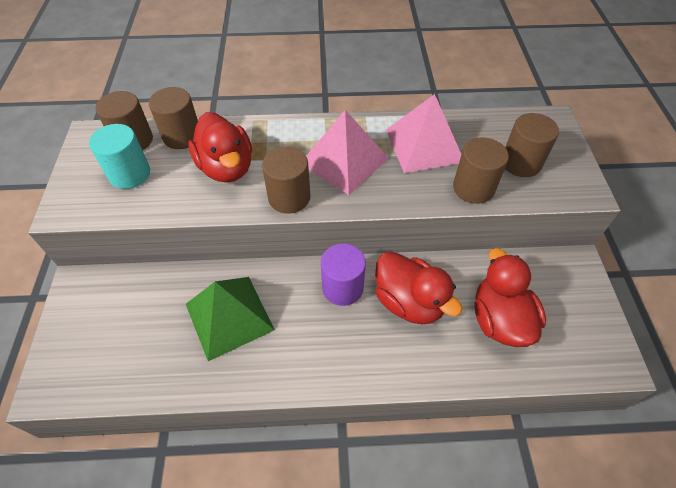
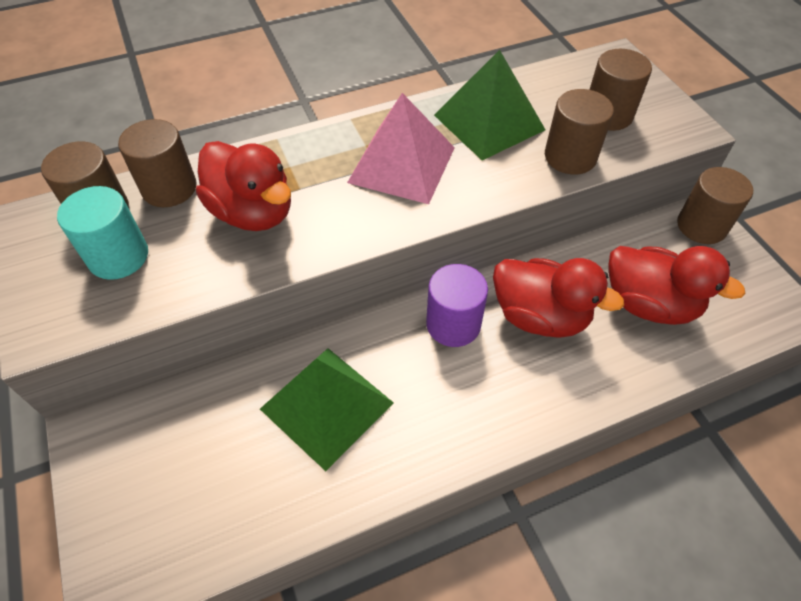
camera: 20 degrees left, 0 degrees up
brown cylinder [262,147,310,214] -> brown cylinder moved to [677,167,753,244]
pink pyramid [386,94,462,173] -> green pyramid [434,50,545,160]
red duck [474,248,546,347] -> red duck turned 150 degrees clockwise [608,246,745,325]

